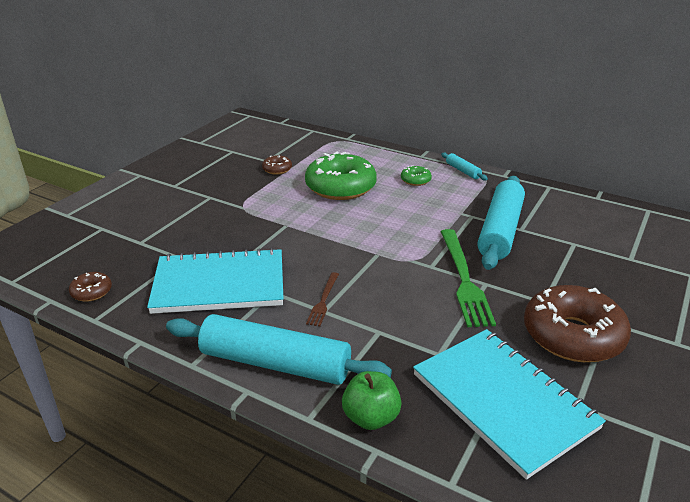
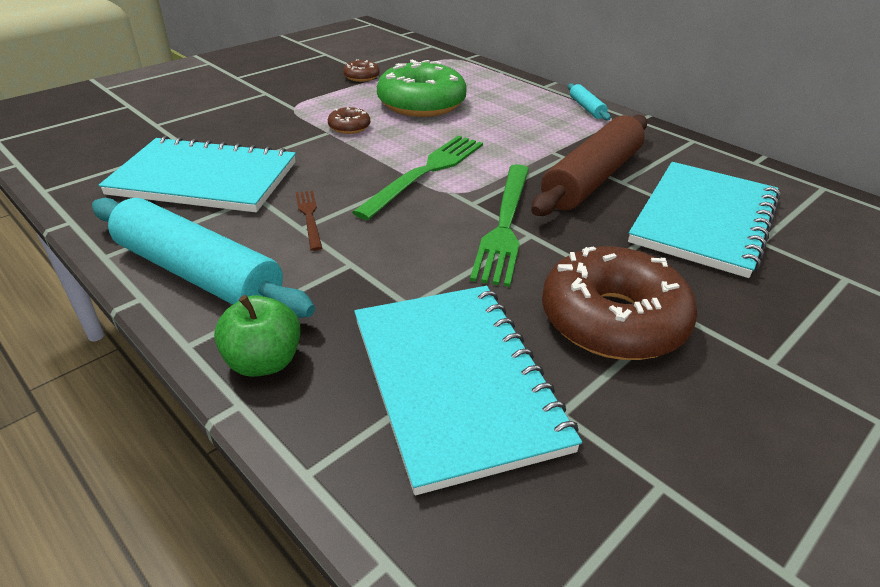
camera: 15 degrees right, 5 degrees up
brown donut [69,272,112,302] -> brown donut moved to [328,107,370,134]
brown fork [306,272,339,327] -> brown fork turned 135 degrees clockwise [295,191,322,251]
green donut [401,165,432,186] -> none
turquoise rolling pin [477,176,525,270] -> brown rolling pin [531,115,647,216]
none -> green fork [352,136,483,220]
none -> turquoise notebook [628,162,780,278]

